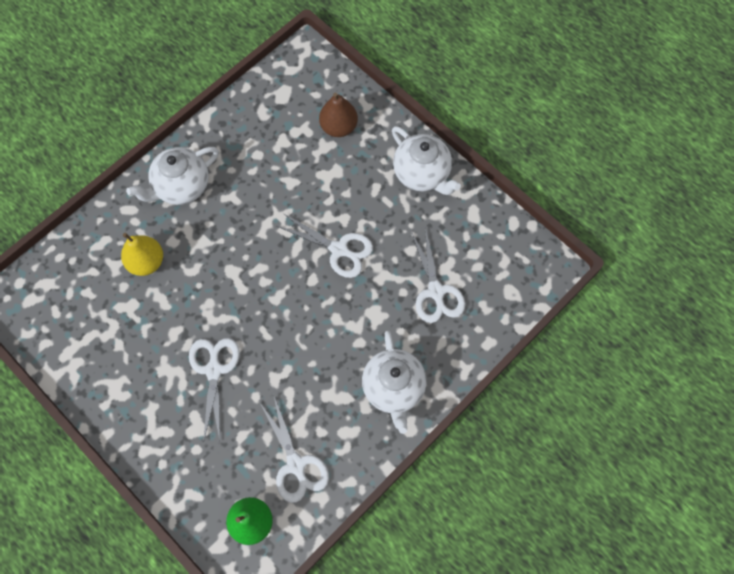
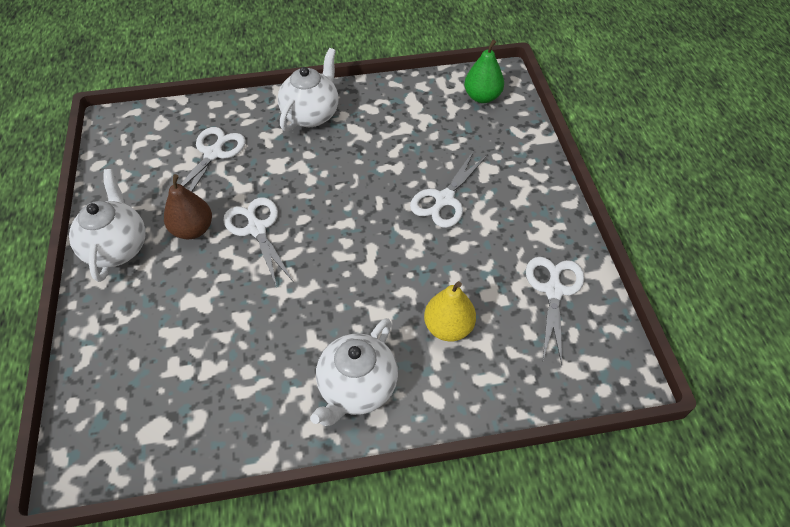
camera: 145 degrees left, 15 degrees down
white teapot [126,147,219,205] -> white teapot turned 120 degrees clockwise [310,318,398,426]
white scissors [260,397,329,503] -> white scissors moved to [526,257,584,365]
brown pear [319,92,358,137] -> brown pear moved to [164,174,212,239]

